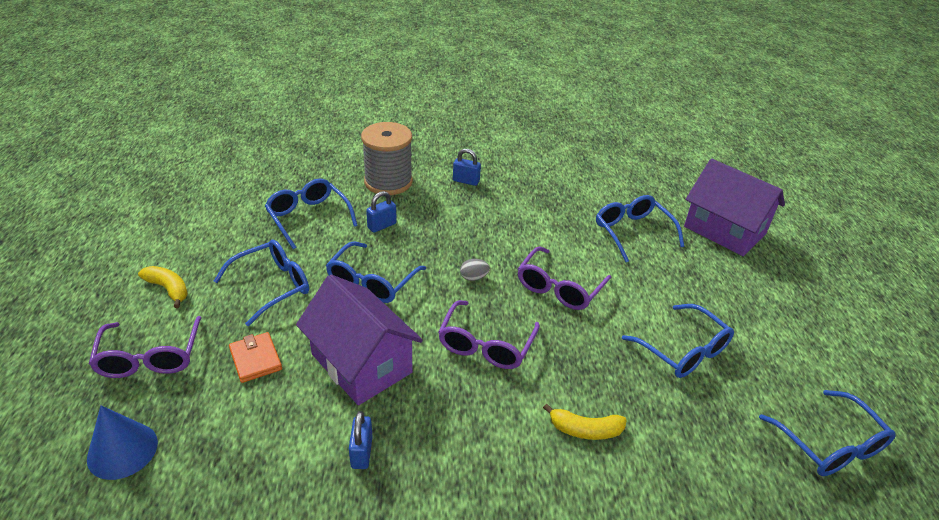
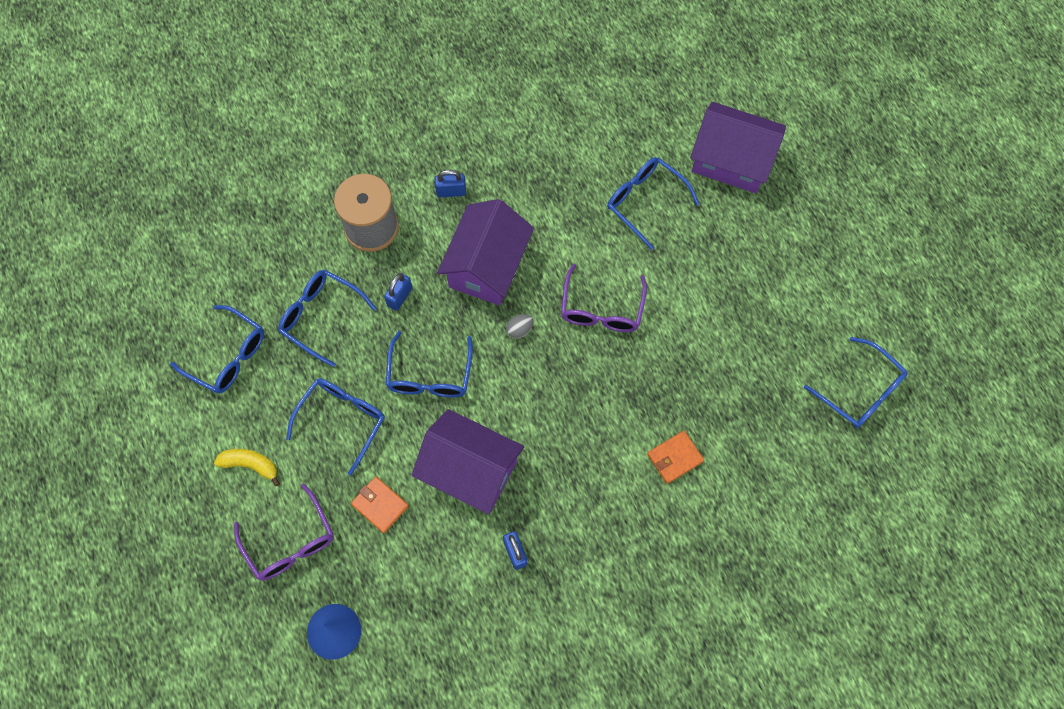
camera: 20 degrees left, 30 degrees up
purple glasses [438,300,540,369] -> none
yellow banana [543,404,627,440] -> orange wallet [647,431,704,484]
blue glasses [622,304,734,378] -> blue glasses moved to [170,305,264,394]
none -> purple house [437,199,534,305]

